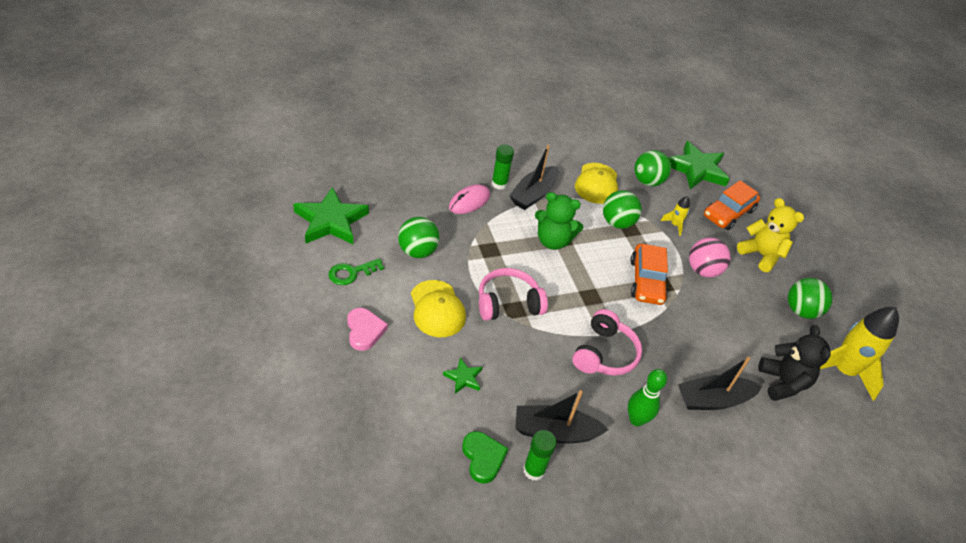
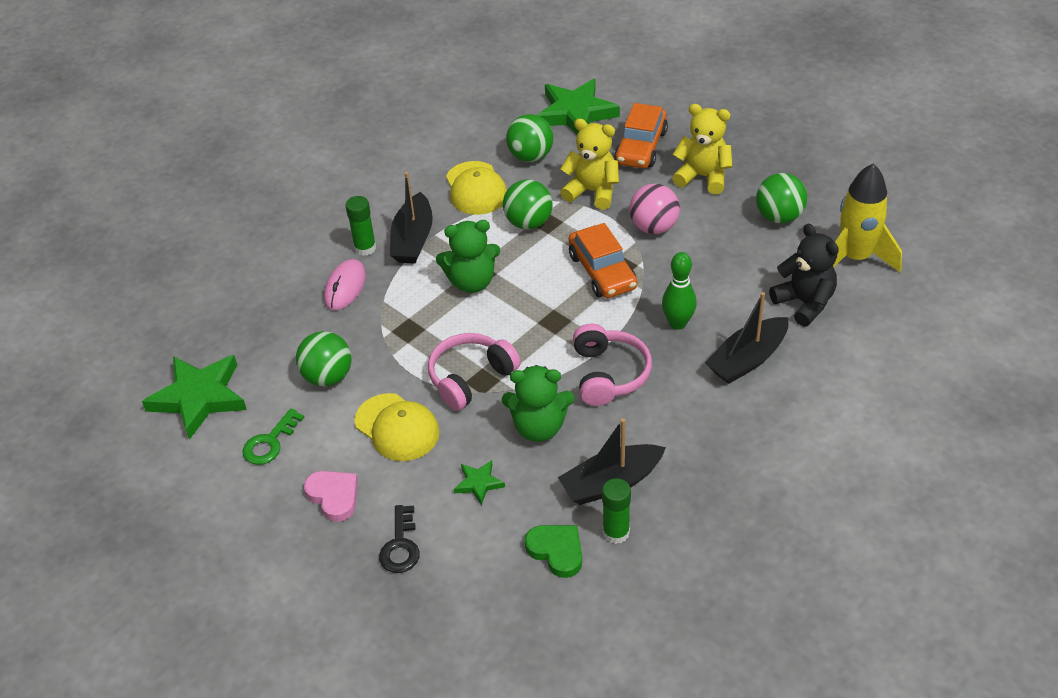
camera: 20 degrees left, 0 degrees up
green bowling pin [628,369,667,426] -> green bowling pin moved to [662,252,697,330]
yellow rocket [661,196,690,236] -> yellow teddy bear [560,119,619,210]
none -> black key [379,505,420,573]
none -> green teddy bear [502,365,574,442]

